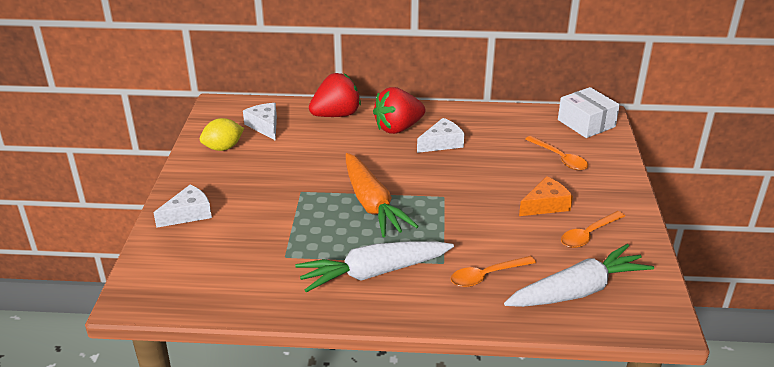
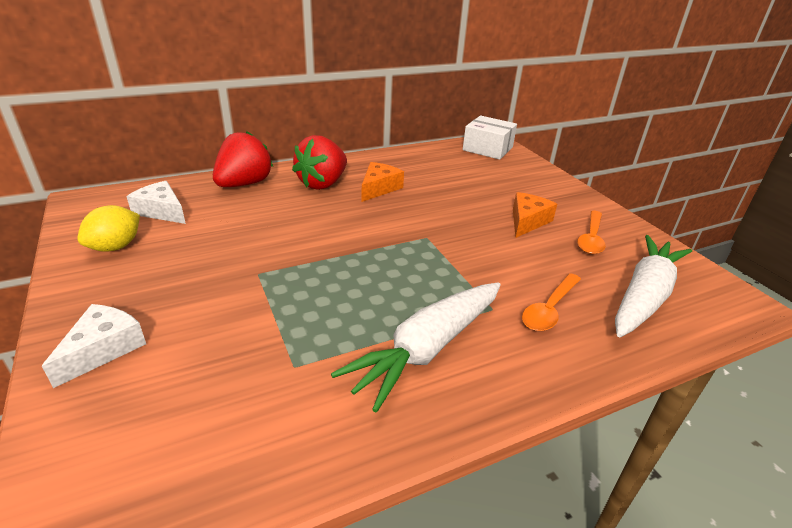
camera: 30 degrees left, 0 degrees up
orange carrot [346,153,419,237] -> none
white cheese [417,118,465,153] -> orange cheese [362,162,404,202]
orange spoon [525,136,588,170] -> none

